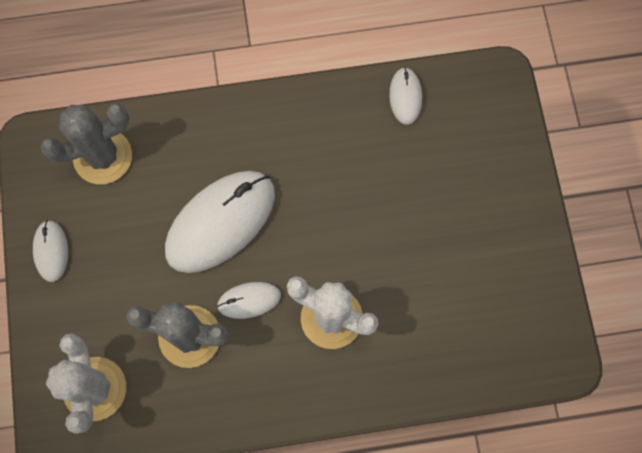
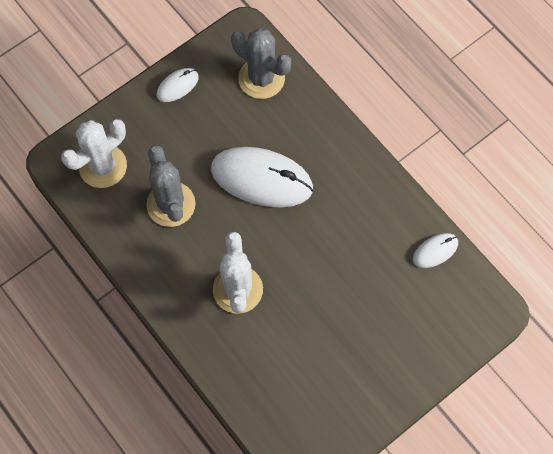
camera: 60 degrees right, 5 degrees down
white mouse [217,282,281,319] -> none

